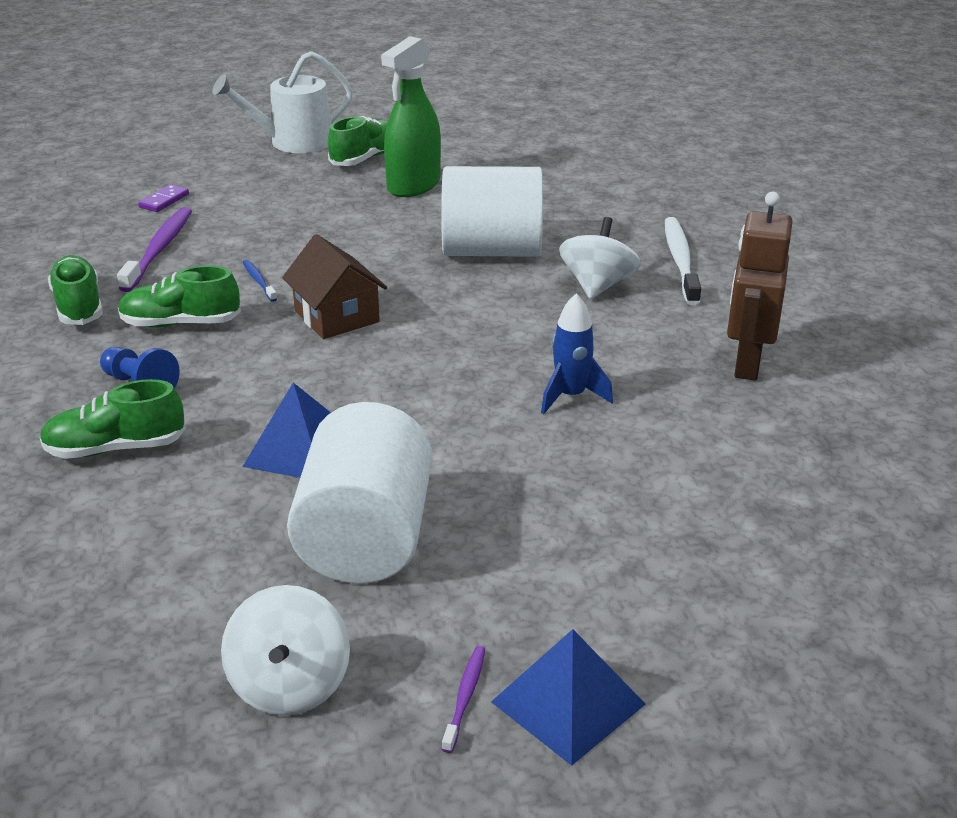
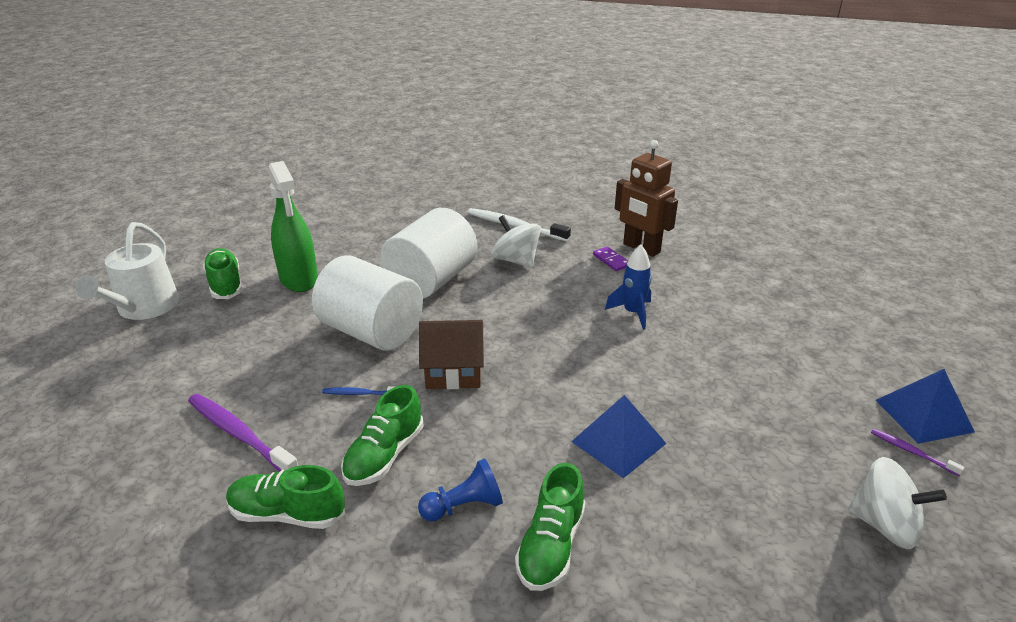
camera: 60 degrees left, 0 degrees up
purple domino [138,184,189,212] -> purple domino moved to [593,247,628,271]
white cylinder [287,402,432,584] -> white cylinder moved to [312,255,423,351]

